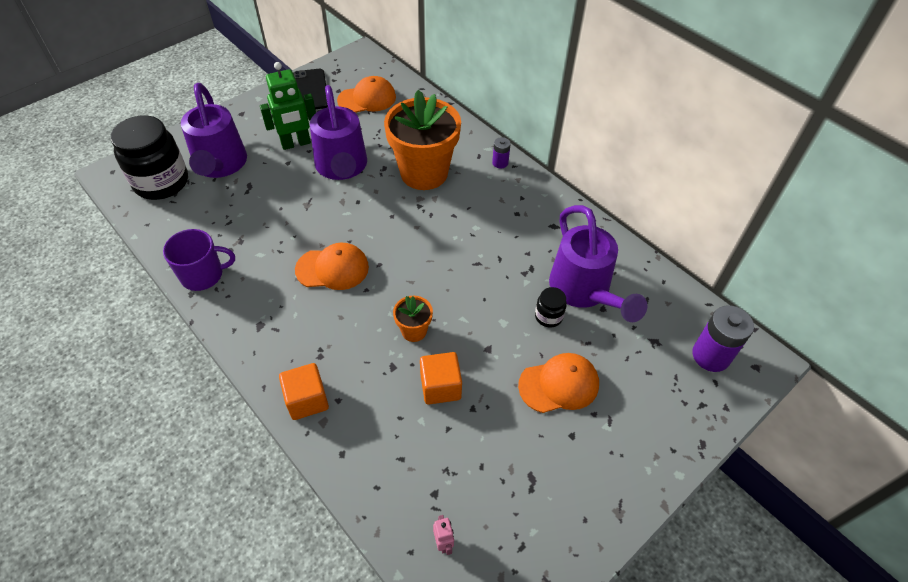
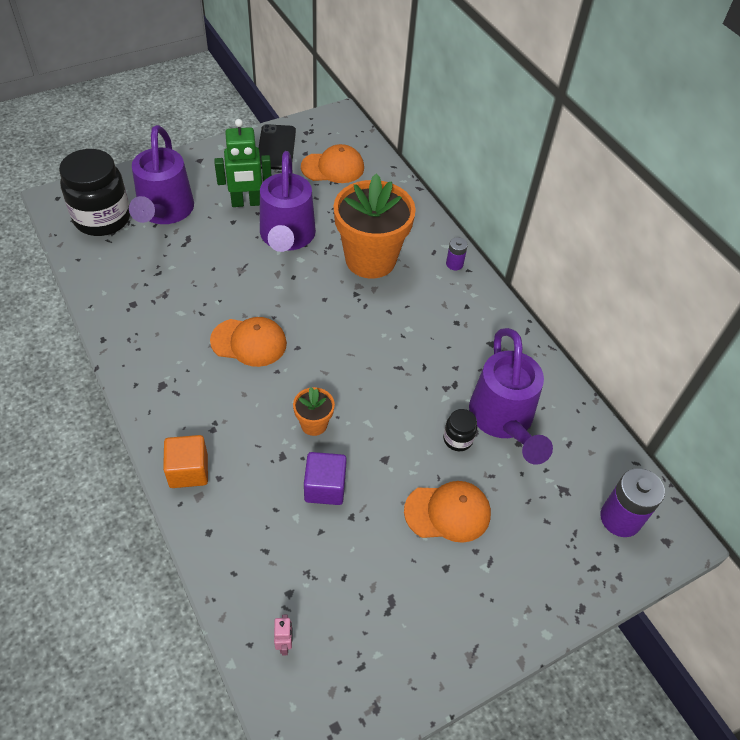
camera: 10 degrees right, 0 degrees up
purple mug [163,229,235,291] -> none
orange cube [420,352,462,405] -> purple cube [304,452,347,505]

